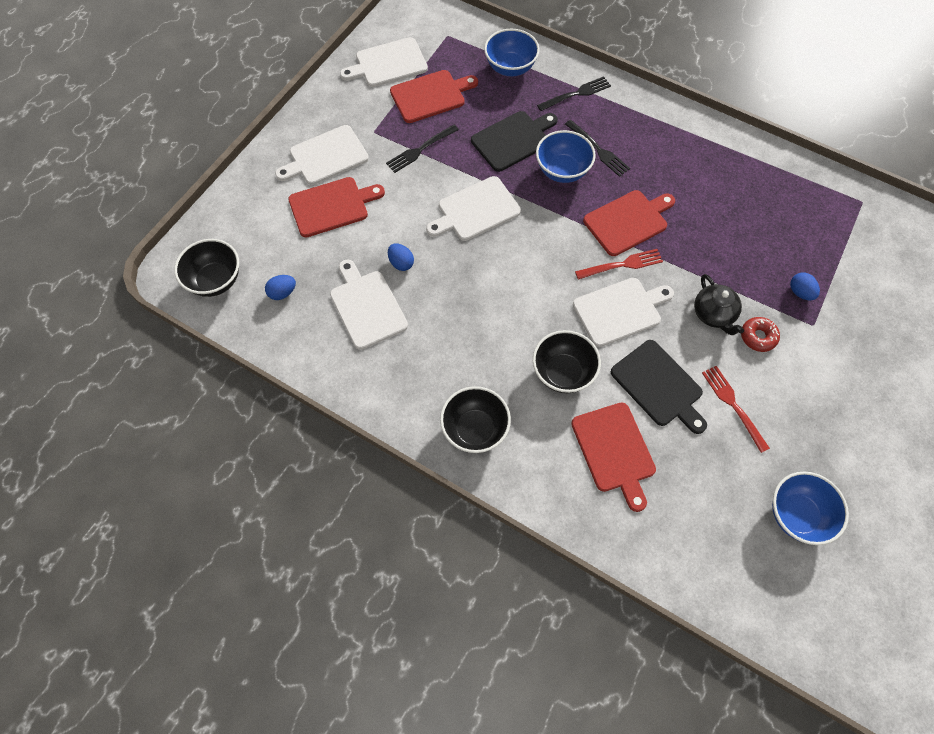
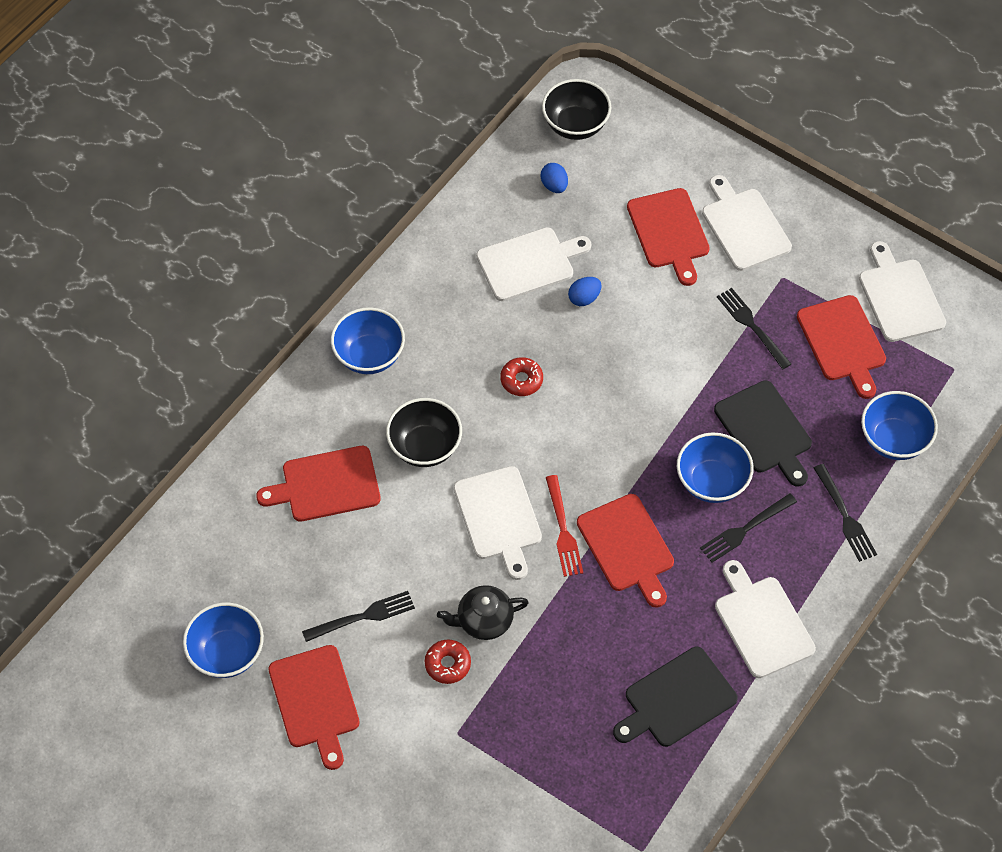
camera: 95 degrees right, 5 degrees down
white cutting board [426,176,521,241] -> white cutting board moved to [715,560,816,678]
black bowl [440,386,511,453] -> blue bowl [331,307,405,374]
black cutting board [611,340,707,434] -> black cutting board moved to [613,647,738,747]
red fork [702,366,770,453] -> black fork [302,591,415,642]
blue egg [790,272,820,300] -> none
none -> red cutting board [268,645,360,770]
none -> red donut [500,357,543,396]

